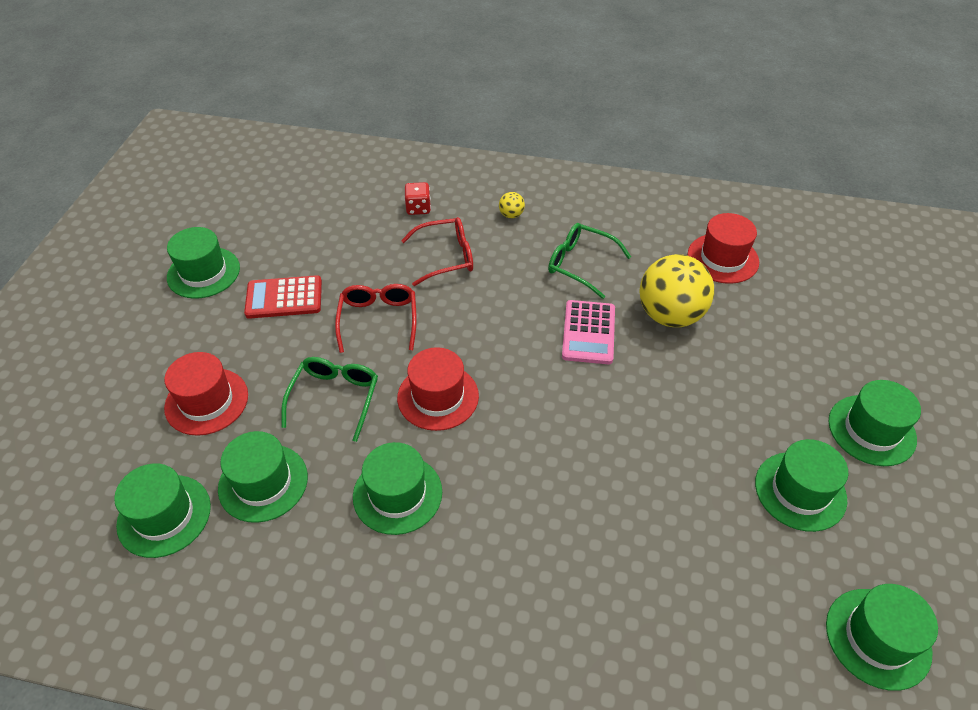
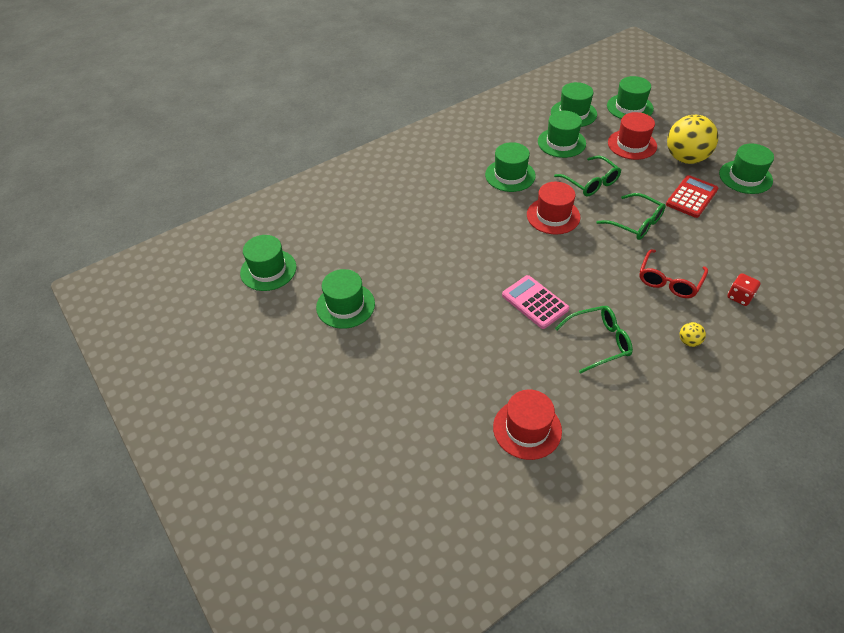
camera: 135 degrees right, 0 degrees up
red glasses [335,284,416,353] -> green glasses [597,193,666,240]
yellow ball [639,254,714,327] -> yellow ball moved to [667,115,718,164]
green hat [829,380,921,466] -> green hat moved to [607,76,654,119]

